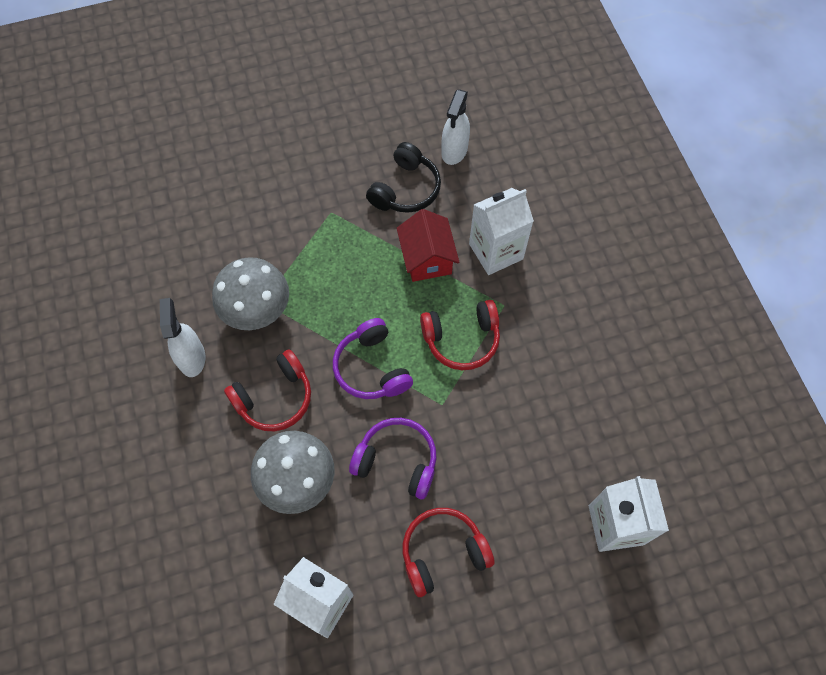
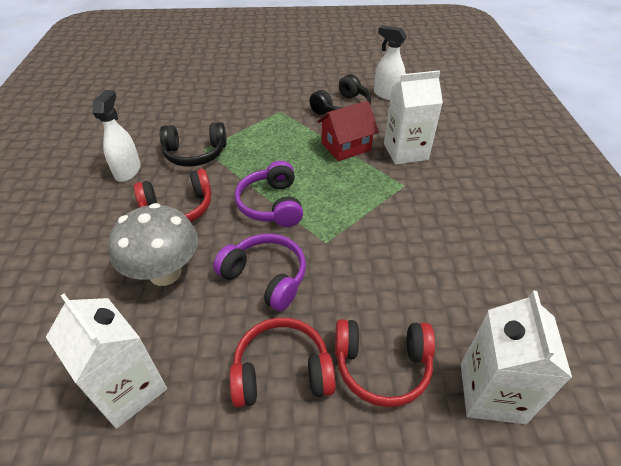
camera: 15 degrees right, 20 degrees down
grey mushroom [212,257,289,330] -> black headphones [160,122,227,167]
red house [397,209,460,282] -> red house turned 60 degrees clockwise [317,101,379,161]
red headphones [420,300,500,370] -> red headphones moved to [335,319,435,407]
white spray bottle [441,89,470,165] -> white spray bottle turned 90 degrees clockwise [374,26,407,100]

